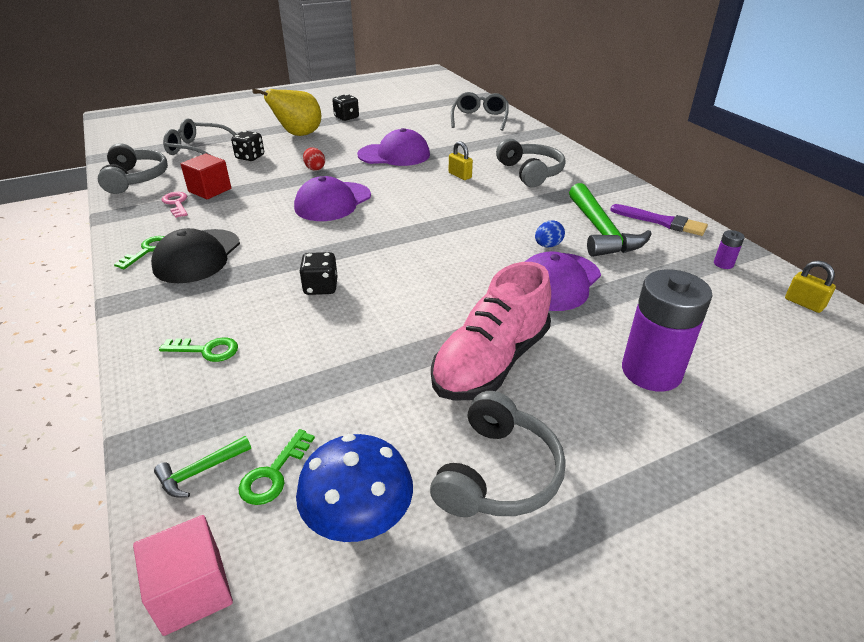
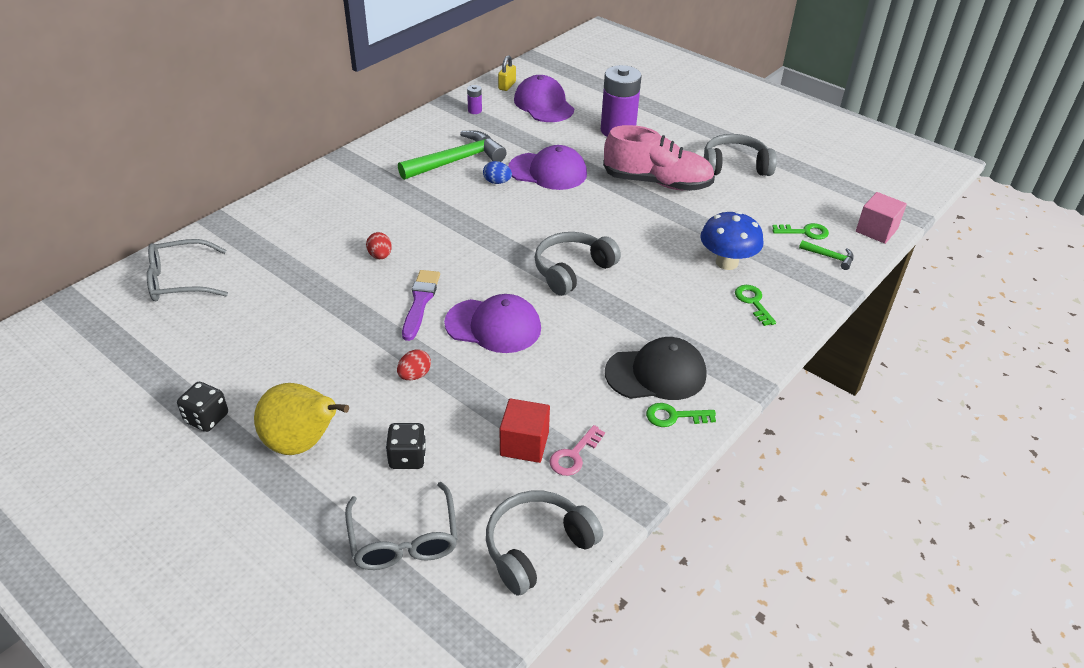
camera: 115 degrees left, 5 degrees up
blue mushroom [296,434,413,542] -> blue mushroom moved to [700,211,763,270]
black dice [299,252,338,295] -> none
purple cap [357,128,430,166] -> purple cap moved to [514,75,574,122]
yellow padlock [449,141,473,180] -> red egg [366,232,392,259]
grey headphones [496,139,566,187] -> grey headphones moved to [535,232,621,296]
purple brush [610,204,708,236] -> purple brush moved to [402,270,440,341]

